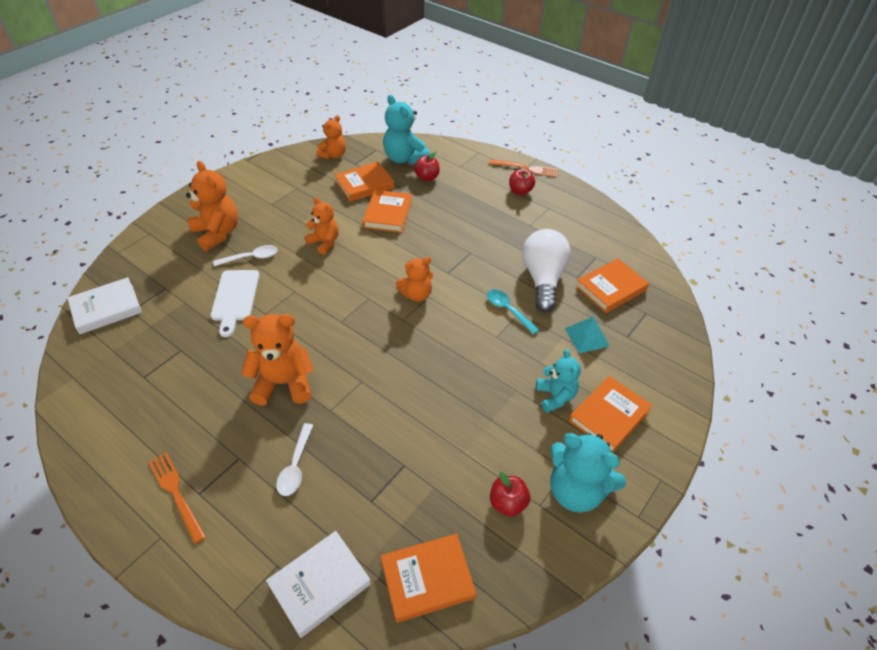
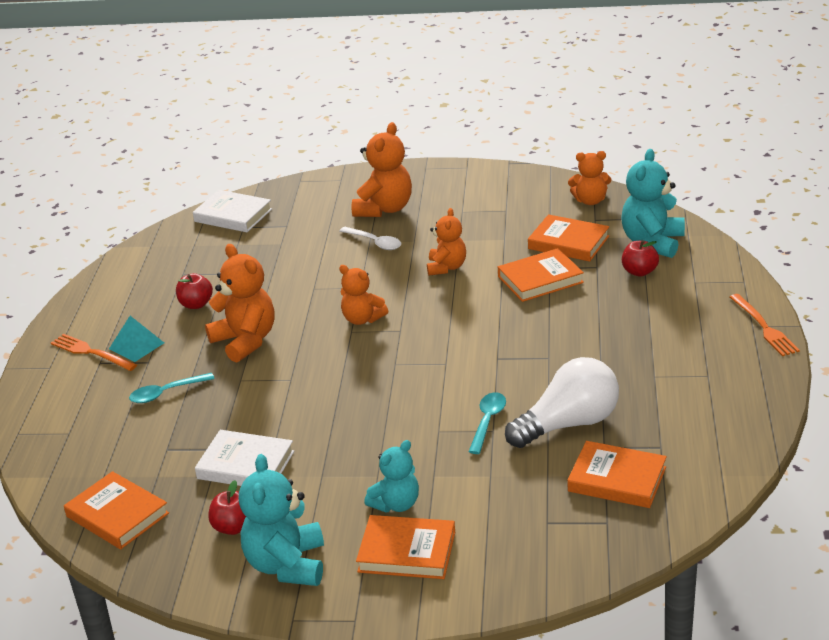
camera: 60 degrees right, 15 degrees down
orange fork [149,452,206,544] -> orange fork turned 75 degrees counterclockwise [51,334,137,371]
white cutting board [210,270,259,337] -> none
white book [266,531,371,638] -> white book moved to [195,430,294,486]
white spoon [276,423,313,496] -> turquoise spoon [129,373,215,403]
orange teddy bear [396,257,433,302] -> orange teddy bear moved to [339,265,388,325]
red apple [509,169,535,195] -> red apple moved to [176,273,213,309]
turquoise pyramid [565,317,610,353] -> turquoise pyramid moved to [109,316,164,362]

